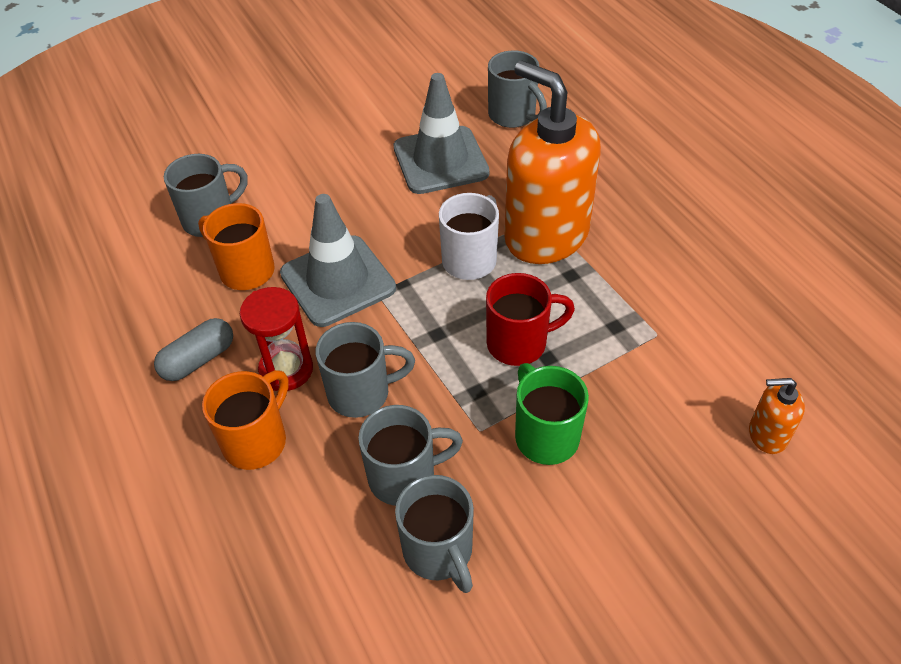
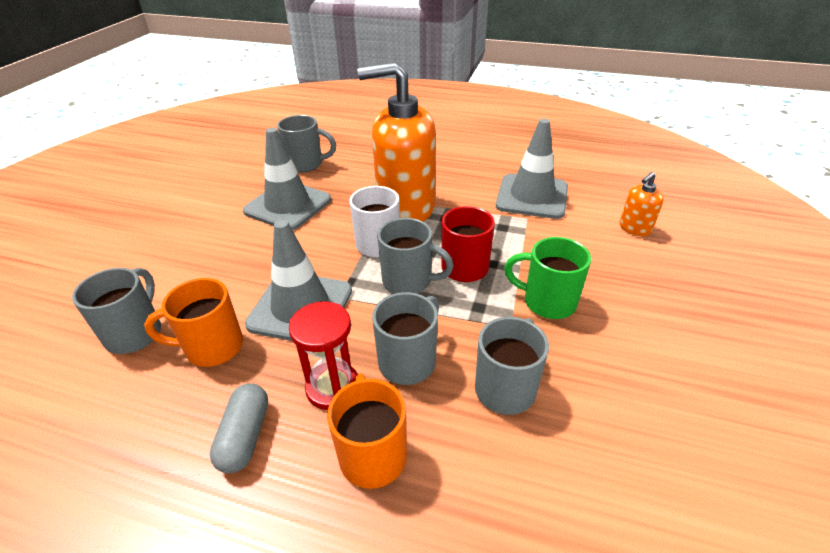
camera: 45 degrees left, 10 degrees down
grey mug [395,475,474,593] -> grey mug moved to [377,218,454,294]
none -> grey traffic cone [496,119,568,219]

